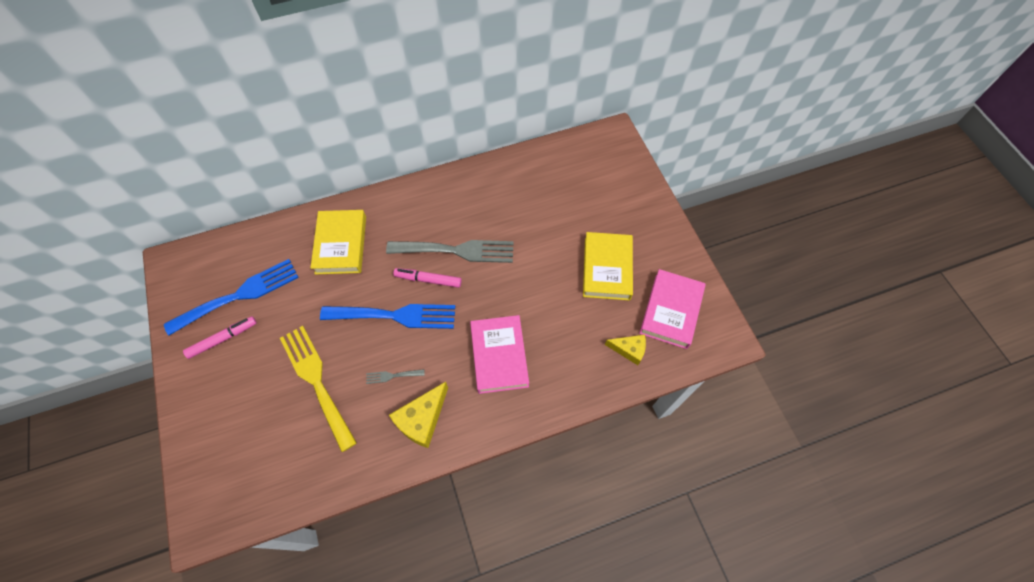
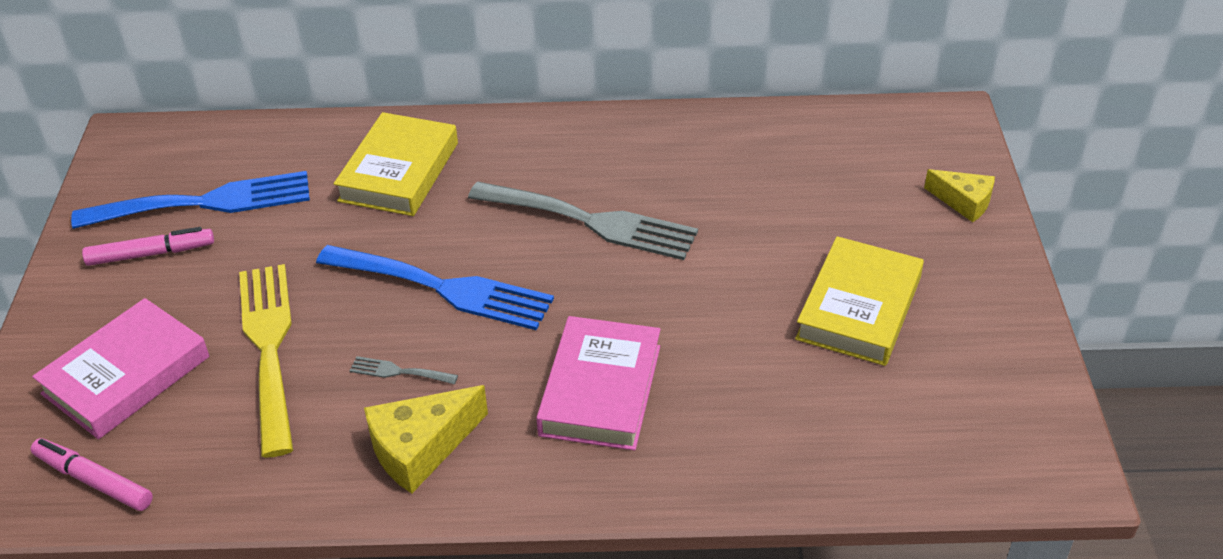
camera: 20 degrees right, 20 degrees down
pink marker [393,268,462,288] -> pink marker moved to [31,438,153,511]
yellow cheese [605,335,646,365] -> yellow cheese moved to [924,169,995,222]
pink book [639,269,706,349] -> pink book moved to [32,298,209,439]

